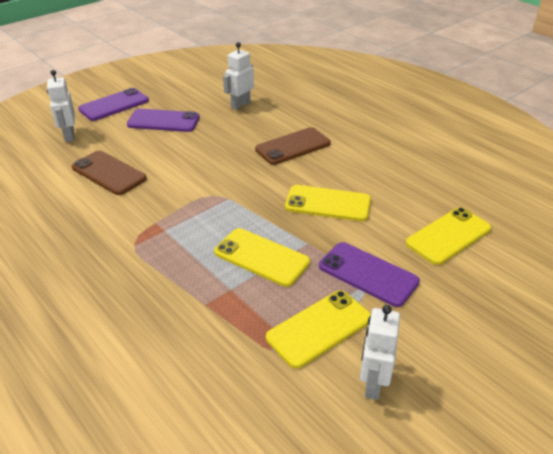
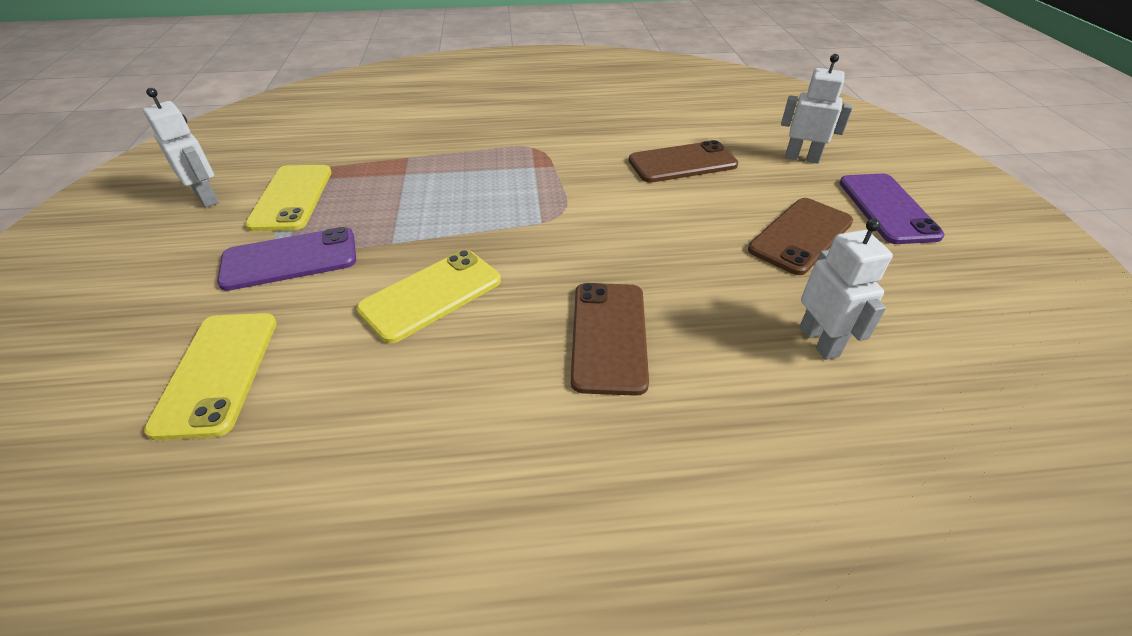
camera: 125 degrees right, 5 degrees up
purple phone [127,109,200,132] -> brown phone [748,198,853,275]
yellow phone [214,228,310,287] -> none

